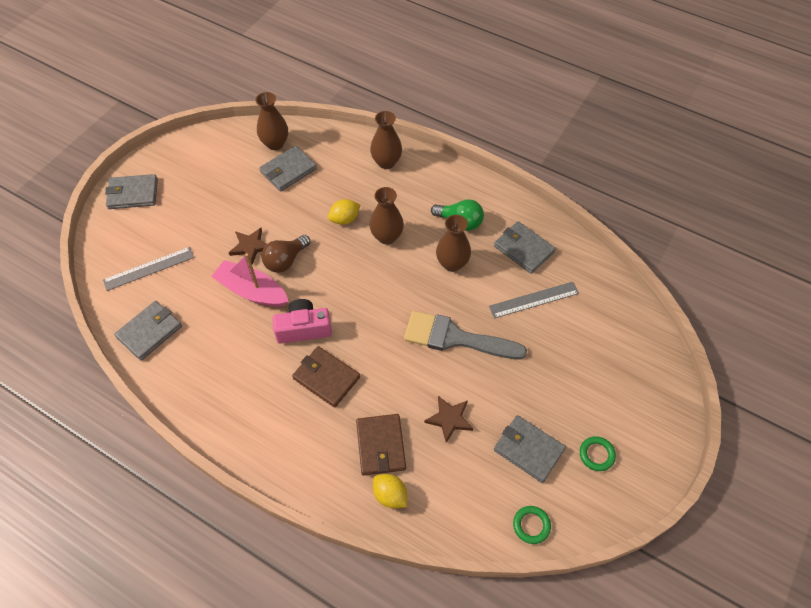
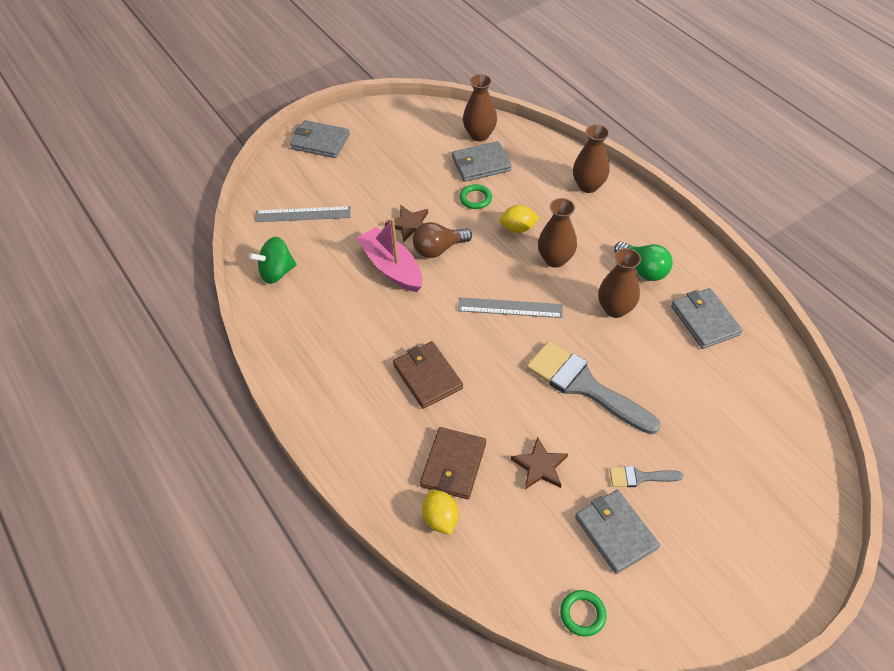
camera: 25 degrees right, 5 degrees down
grey wallet [114,301,182,361] -> green spinning top [249,237,297,284]
pink camera [272,299,332,344] -> none
grey ruler [489,282,579,318] -> grey ruler moved to [458,297,563,318]
green ring [580,436,616,471] -> green ring moved to [460,184,492,209]
none -> grey brush [610,466,684,487]

